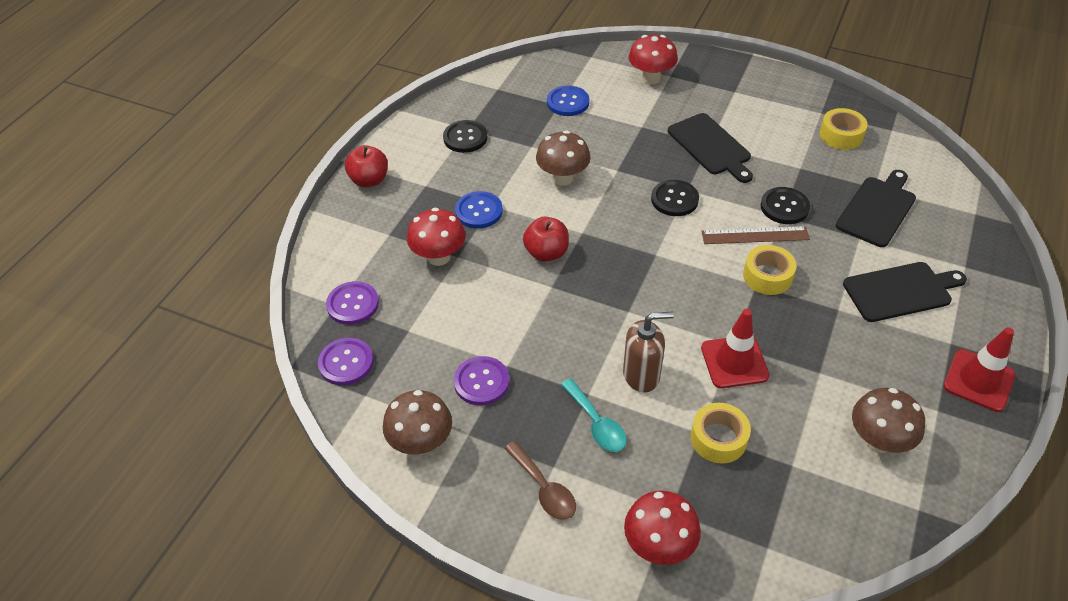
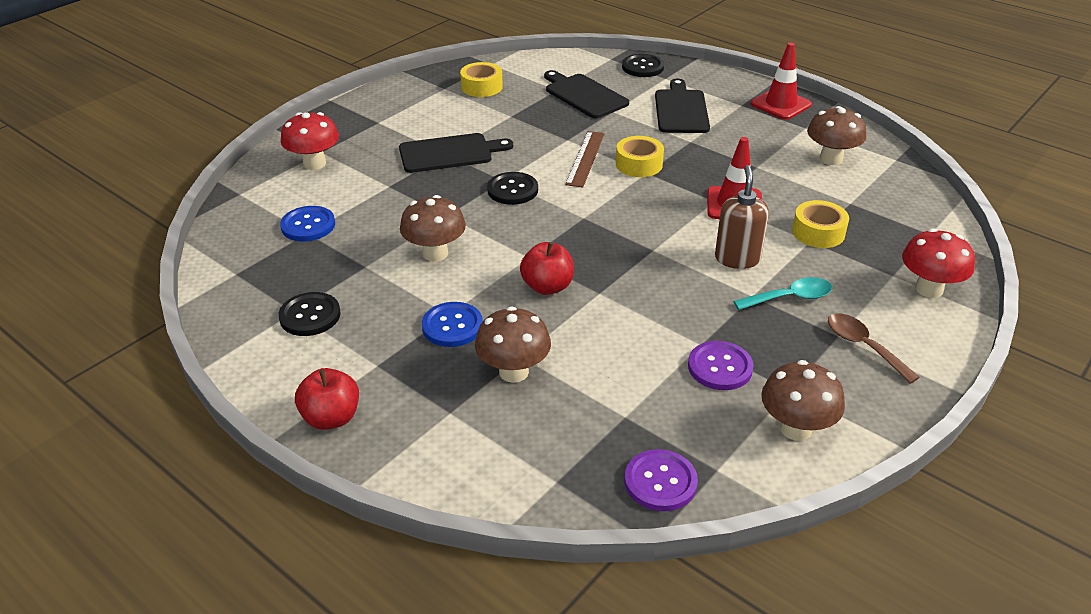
camera: 75 degrees left, 10 degrees down
purple button [326,281,379,325] -> none
red mushroom [407,208,466,266] -> brown mushroom [475,306,551,383]
brown spoon [505,441,576,520] -> brown spoon turned 105 degrees counterclockwise [828,313,920,384]
black button [761,187,810,224] -> black button moved to [622,54,664,77]

